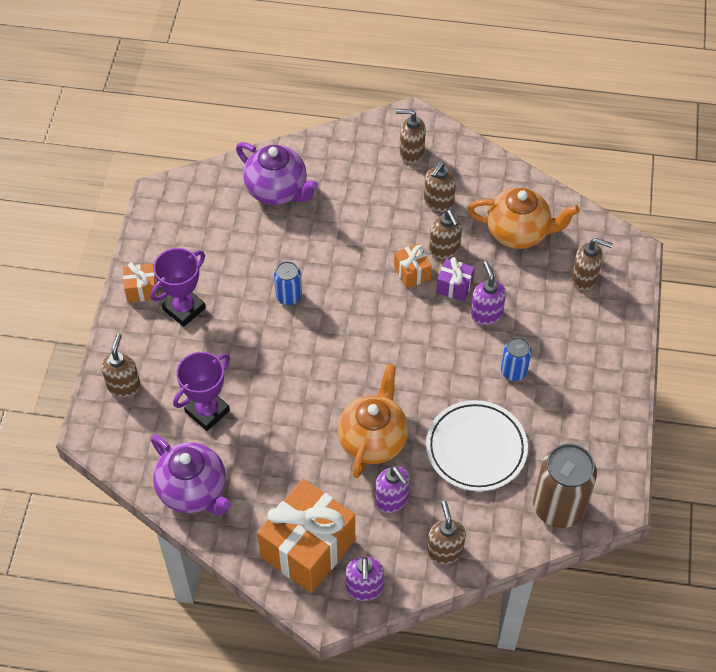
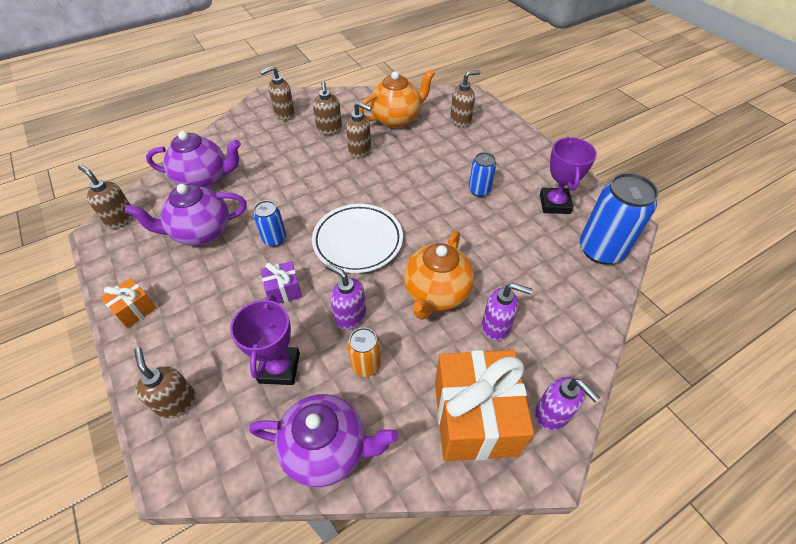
camera: 40 degrees left, 5 degrees down
purple trophy [151,248,206,327] -> purple trophy moved to [540,137,597,214]
orange teapot [337,364,408,478] -> orange teapot turned 135 degrees counterclockwise [404,231,474,320]
orange gift [394,244,432,288] -> none
white plate [426,400,528,491] -> white plate moved to [312,204,403,273]
brown soap dispenser [427,501,466,564] -> brown soap dispenser moved to [78,165,134,229]
purple gift [436,257,475,302] -> purple gift moved to [261,261,302,304]
purple soap dispenser [470,261,506,325] -> purple soap dispenser moved to [325,263,366,330]
brown can [533,443,597,528] -> blue can [580,173,659,265]
none -> purple teapot [125,184,247,246]
none -> orange can [347,328,381,377]

